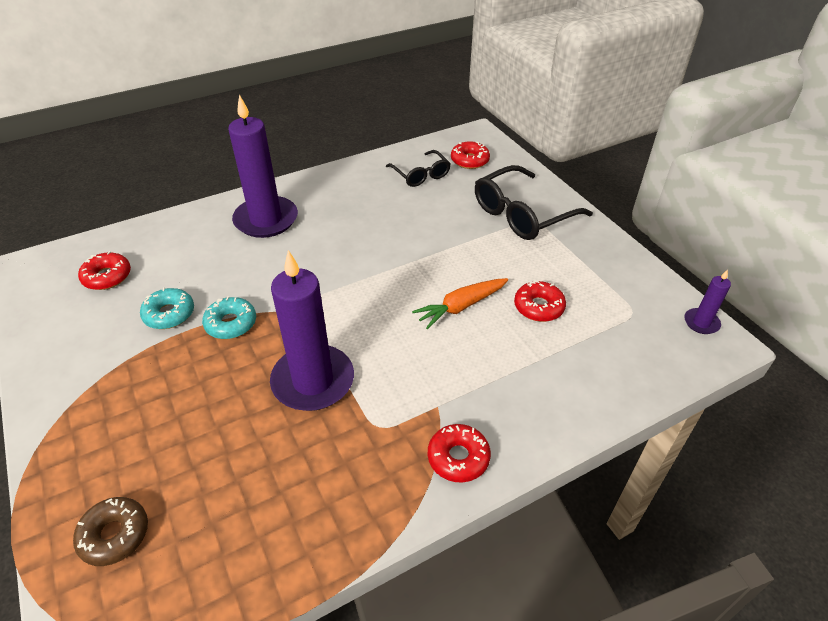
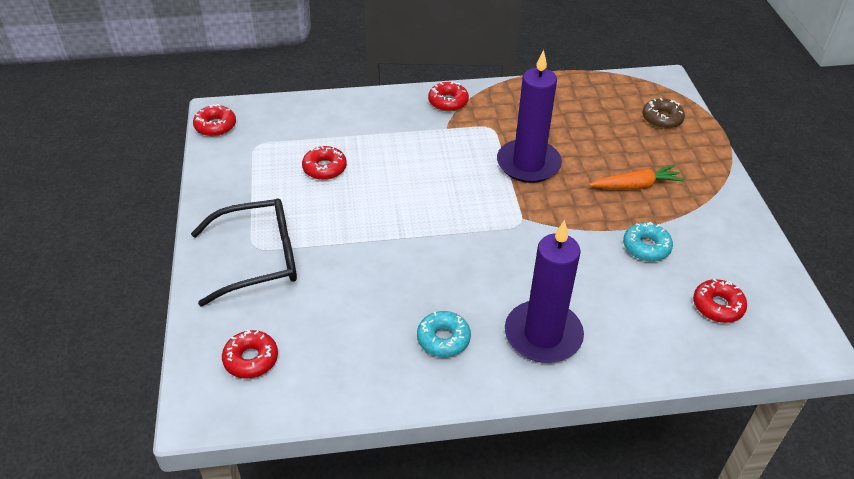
camera: 160 degrees left, 0 degrees up
turquoise donut [202,296,256,339] -> turquoise donut moved to [417,311,471,357]
black glasses [386,150,451,187] -> none
orange carrot [412,278,508,329] -> orange carrot moved to [589,165,684,190]
purple candle [684,270,731,334] -> red donut [193,104,236,136]

